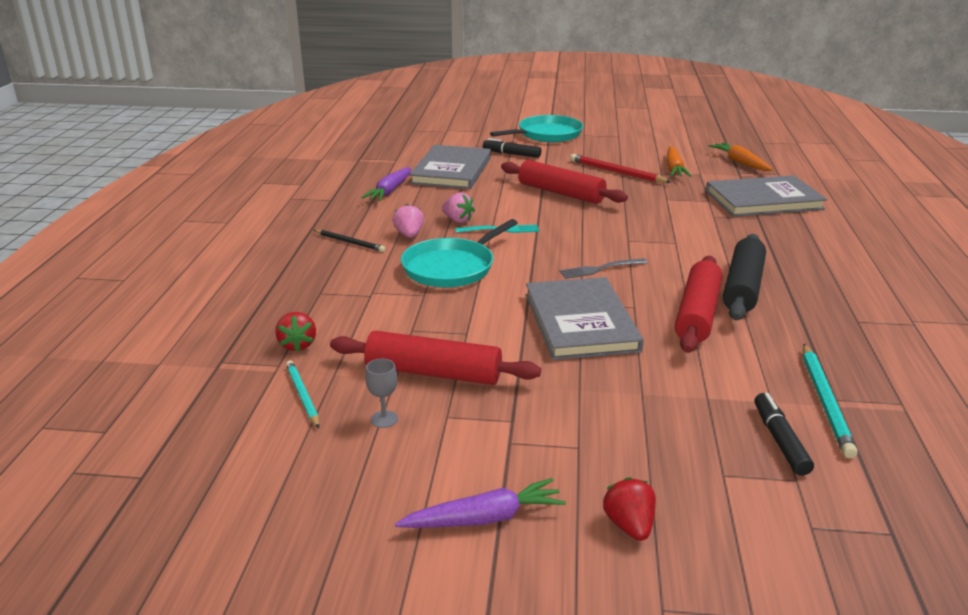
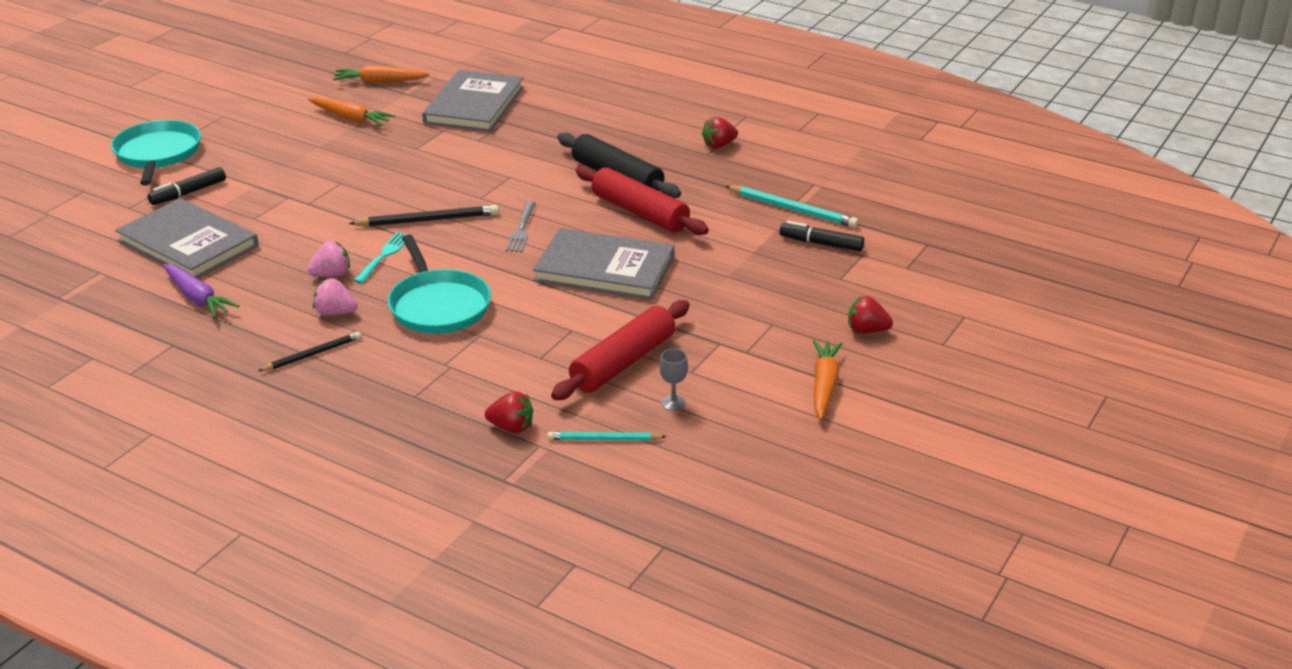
camera: 65 degrees left, 5 degrees up
purple carrot [395,478,566,528] -> orange carrot [813,340,843,420]
red rolling pin [501,160,628,204] -> none
red pencil [570,154,671,183] -> none
none -> black pencil [349,205,499,227]
none -> red strawberry [702,117,738,149]

